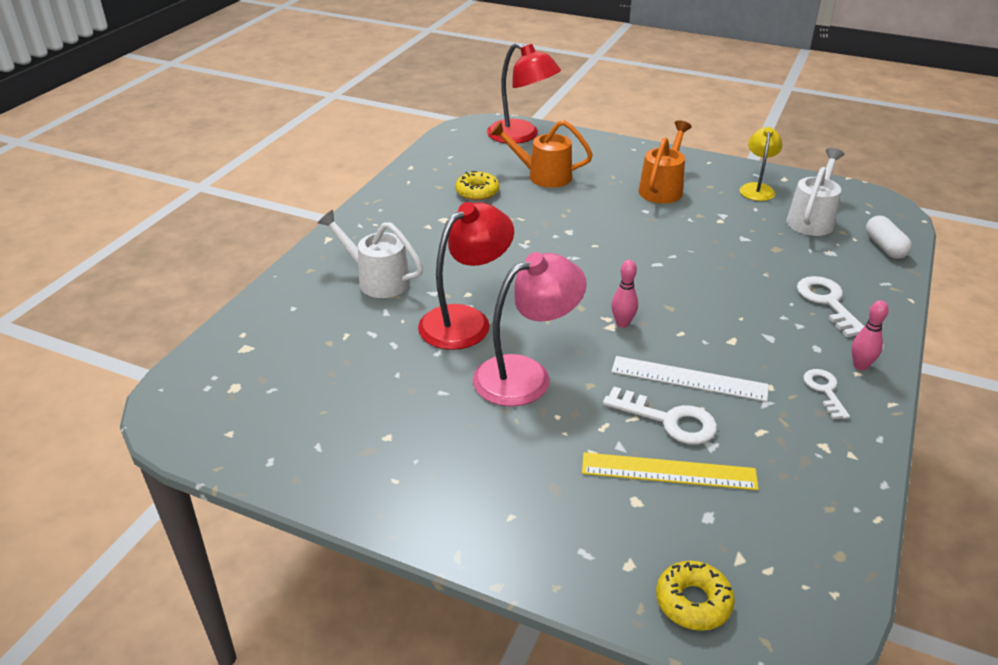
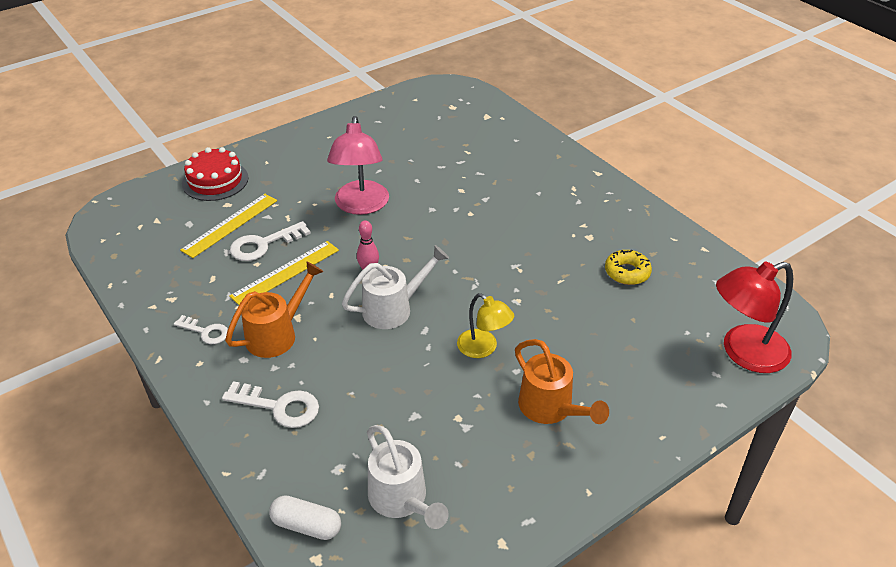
camera: 120 degrees right, 5 degrees up
white watering can [318,210,423,298] -> white watering can moved to [342,245,449,329]
red lamp [418,202,514,350] -> none
orange watering can [490,120,593,188] -> orange watering can moved to [225,261,324,358]
white ruler [611,356,769,402] -> yellow ruler [229,241,339,305]
yellow donut [656,561,735,631] -> none
yellow lamp [740,127,782,201] -> yellow lamp moved to [457,293,514,358]
pink bowling pin [852,300,888,371] -> none
none -> red cake [182,147,249,201]

